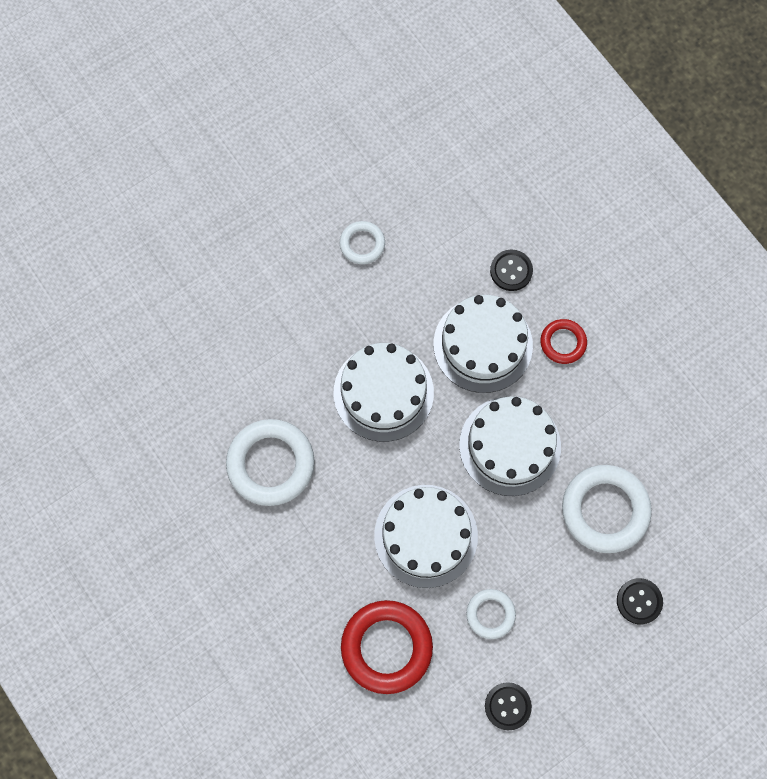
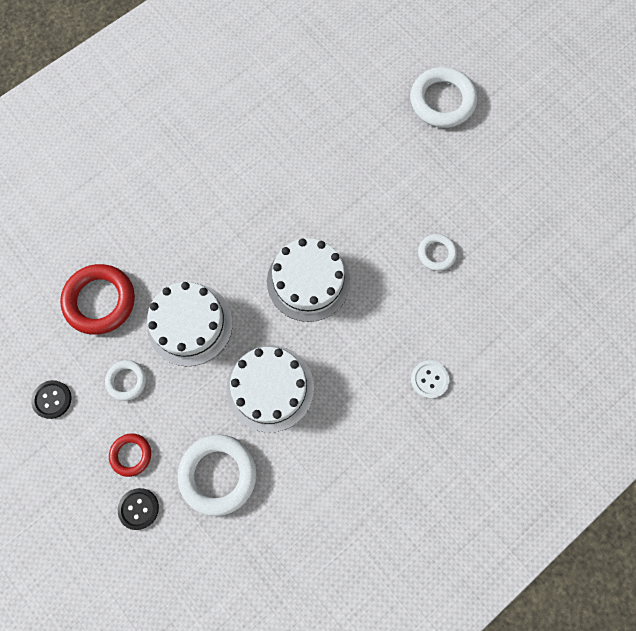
camera: 85 degrees right, 0 degrees up
white ring [226,419,315,506] -> white ring moved to [410,67,477,128]
white cake [433,295,533,393] -> none
black button [490,250,533,291] -> white button [411,361,449,399]
red ring [540,319,587,364] -> red ring moved to [109,433,151,477]

